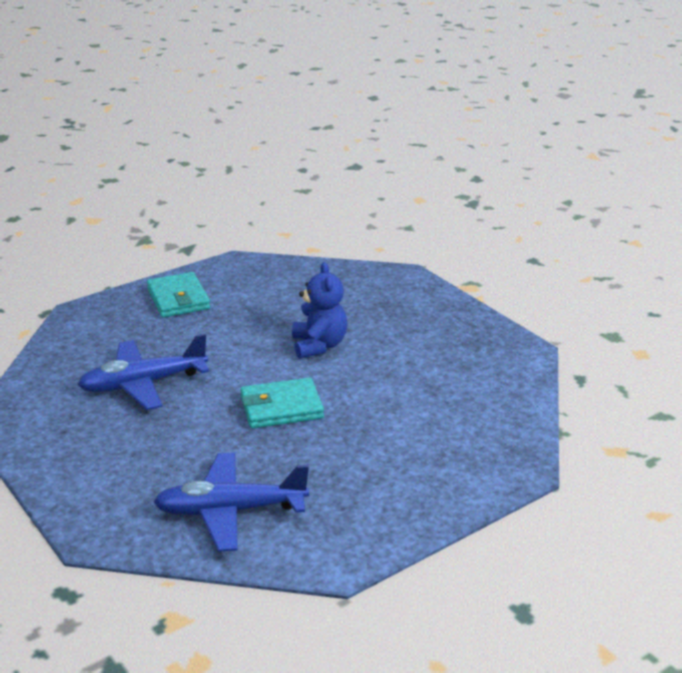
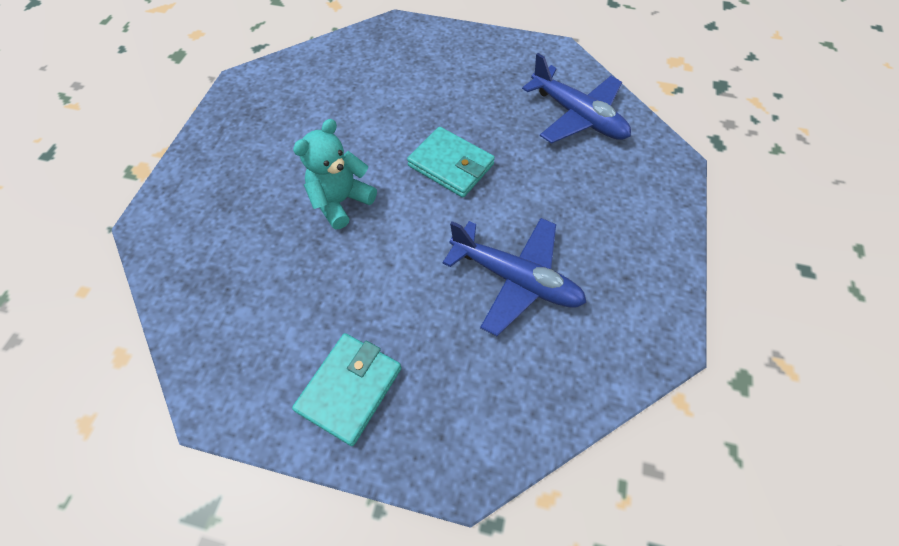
camera: 130 degrees left, 30 degrees up
blue teddy bear [292,262,347,359] -> turquoise teddy bear [293,119,377,229]

